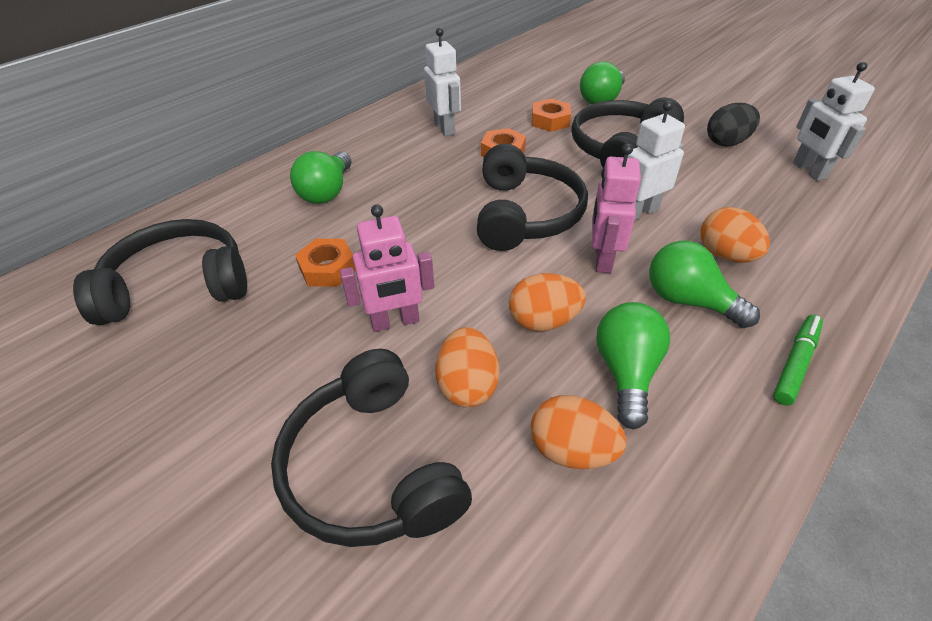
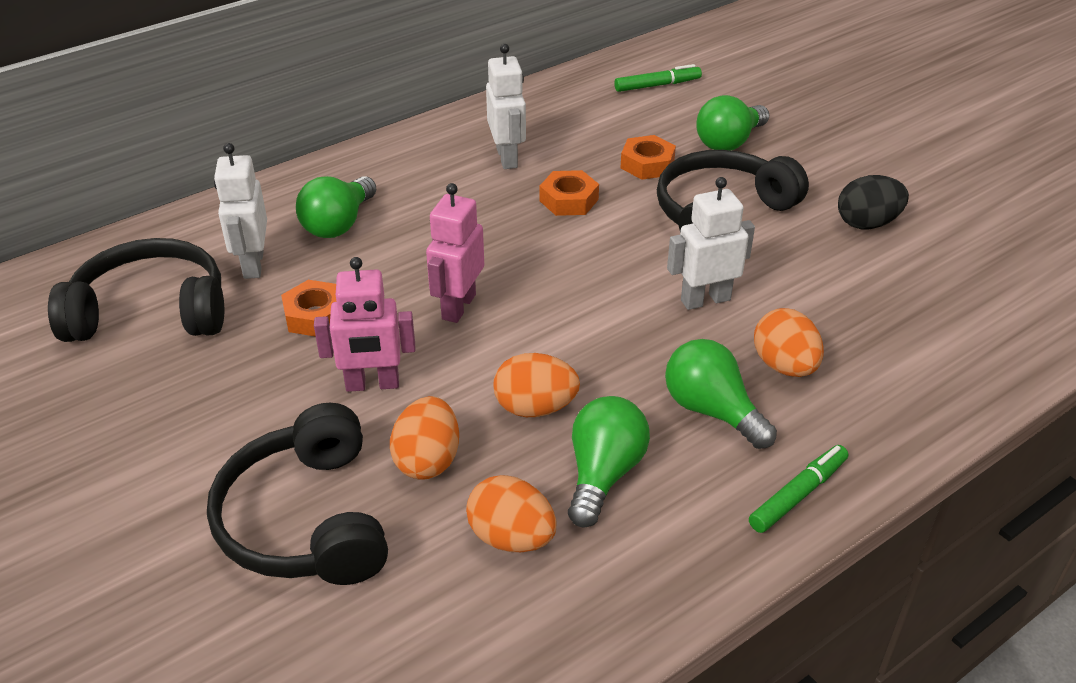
camera: 10 degrees right, 5 degrees down
black headphones [477,144,588,251] -> none
pink robot [592,144,641,273] -> pink robot moved to [426,183,484,323]
white robot [793,62,875,181] -> white robot moved to [214,143,267,279]
none -> green marker [614,64,702,92]

